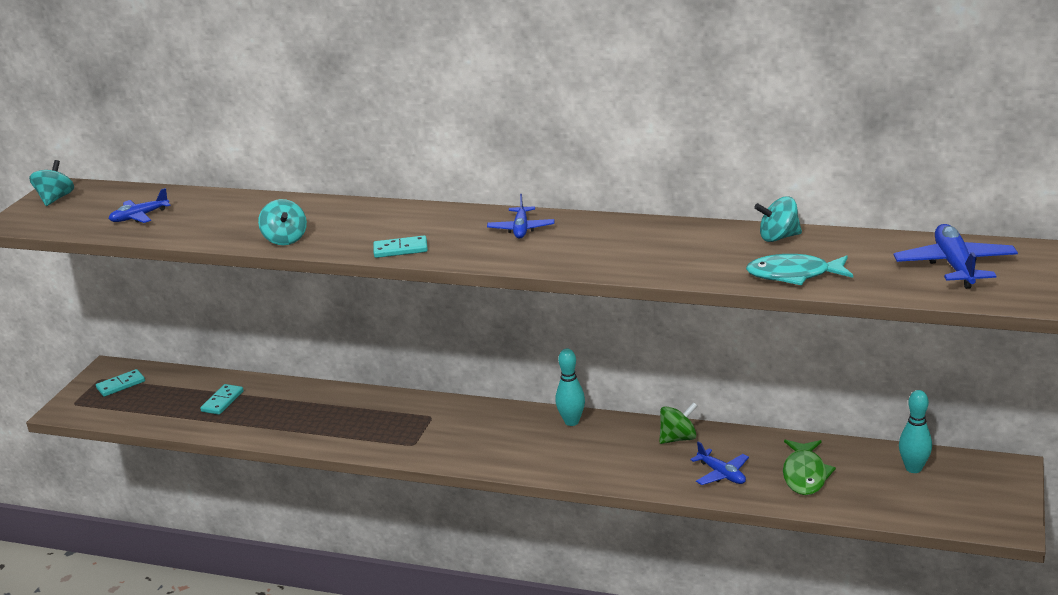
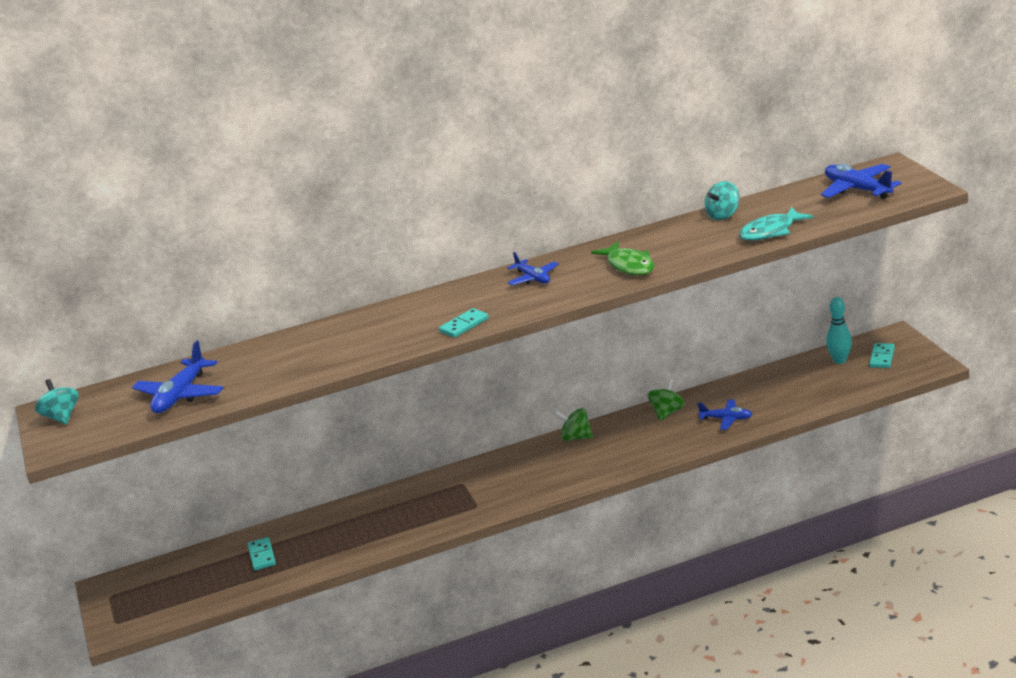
camera: 35 degrees left, 0 degrees up
turquoise domino [96,369,145,397] -> turquoise domino moved to [869,343,895,368]
blue plane [108,188,171,223] -> blue plane [132,341,224,413], size x1.59
turquoise spinning top [258,199,307,245] -> none
turquoise bowling pin [555,349,585,426] -> green spinning top [555,408,593,441]
green fish [783,439,836,495] -> green fish moved to [591,241,654,275]

